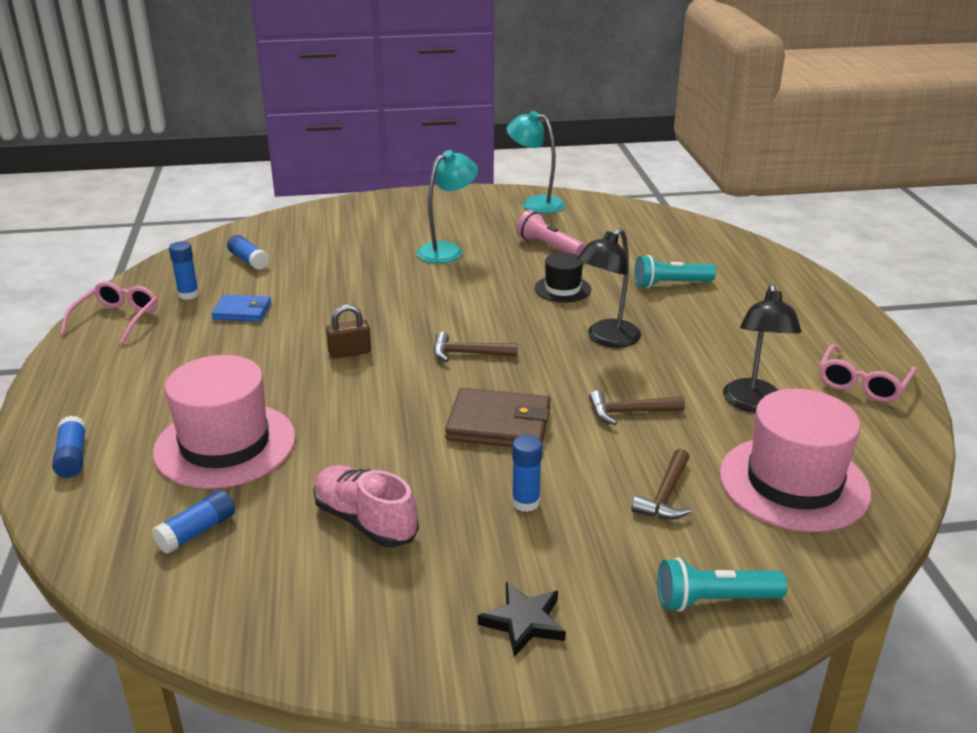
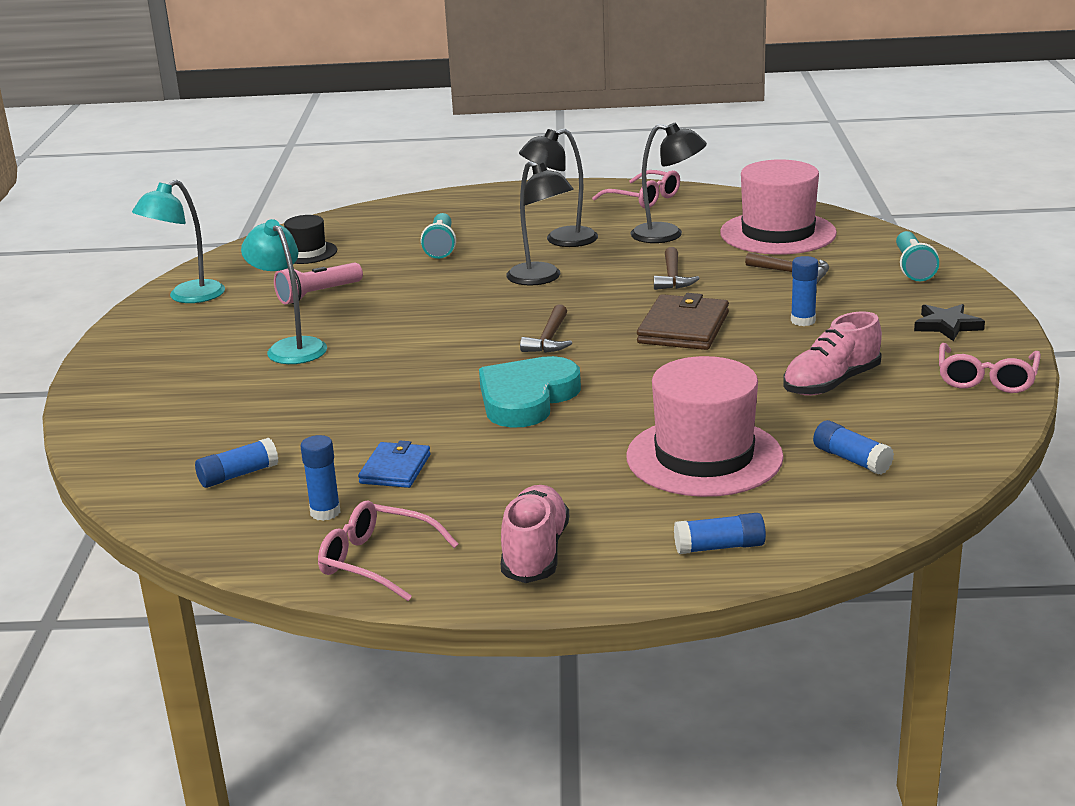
camera: 80 degrees left, 5 degrees down
brown padlock [326,304,371,359] -> turquoise heart [479,356,581,428]
black hat [535,252,591,303] -> black hat moved to [284,215,337,264]
none -> pink shoe [501,485,569,583]
none -> black lamp [519,129,598,247]
none -> pink glasses [939,343,1041,393]

